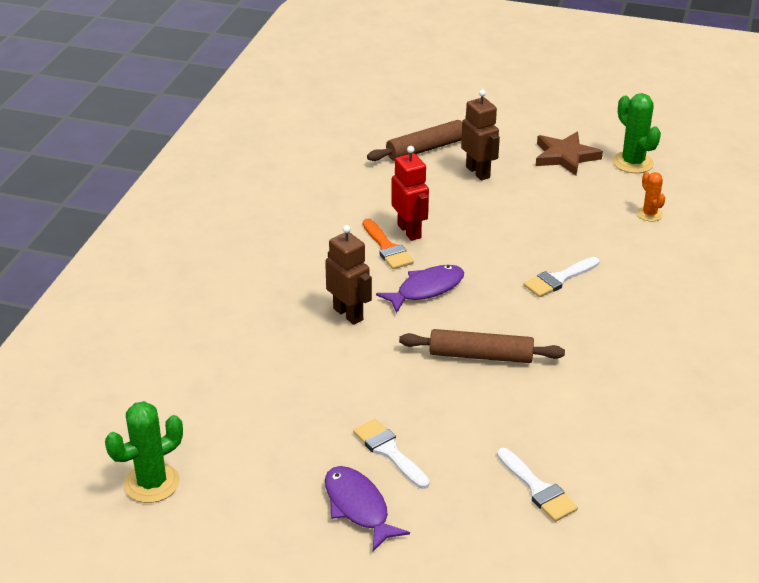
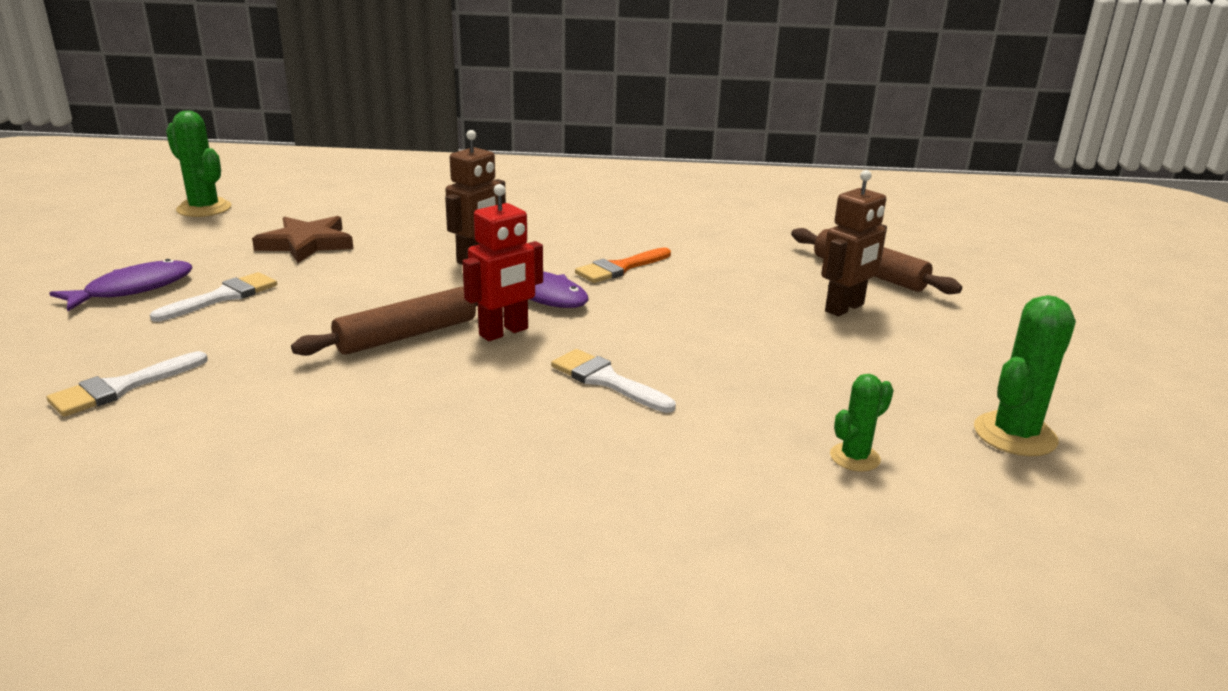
camera: 75 degrees right, 10 degrees down
red robot [391,146,429,241] -> red robot moved to [462,184,543,341]
brown rolling pin [399,329,565,363] -> brown rolling pin turned 60 degrees clockwise [291,287,478,356]
brown star [536,132,603,176] -> brown star moved to [252,216,353,263]
orange cactus [637,172,665,221] -> green cactus [830,374,894,472]

